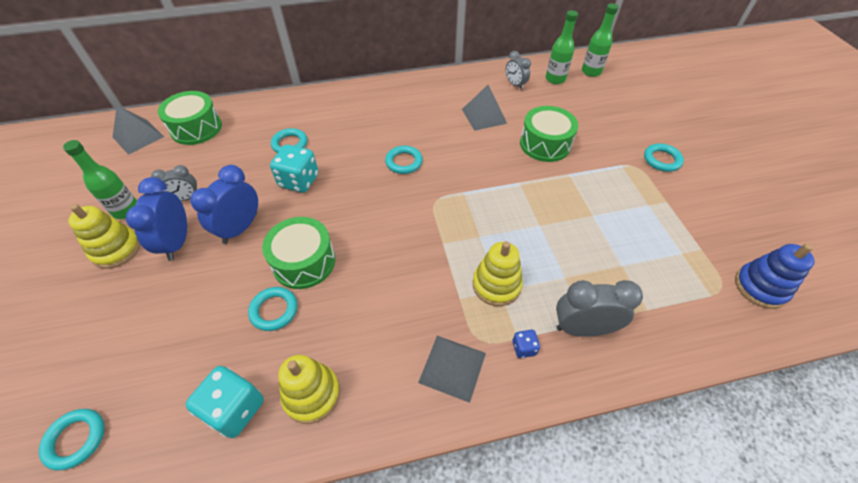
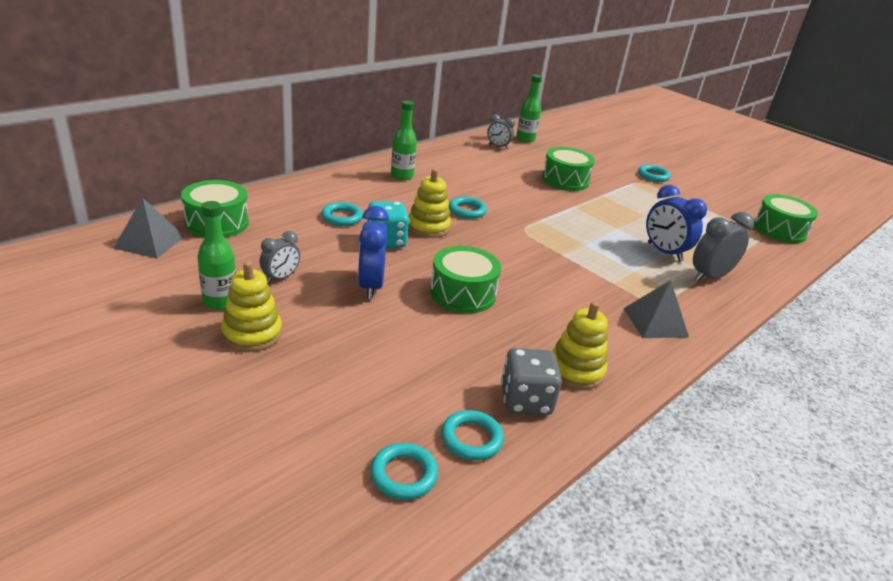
camera: 35 degrees left, 20 degrees down
blue clock [126,177,187,261] -> blue clock moved to [646,185,707,262]
turquoise dice [185,366,264,438] -> grey dice [501,348,562,415]
turquoise ring [248,287,297,331] -> turquoise ring moved to [441,410,504,460]
grey pyramid [462,85,507,131] -> none
yellow stacking toy [473,241,523,306] -> yellow stacking toy moved to [408,169,451,238]
blue dice [512,330,540,358] -> none
green bottle [582,3,619,77] -> green bottle moved to [391,100,417,180]
blue stacking toy [735,244,815,309] -> green drum [754,194,818,243]

